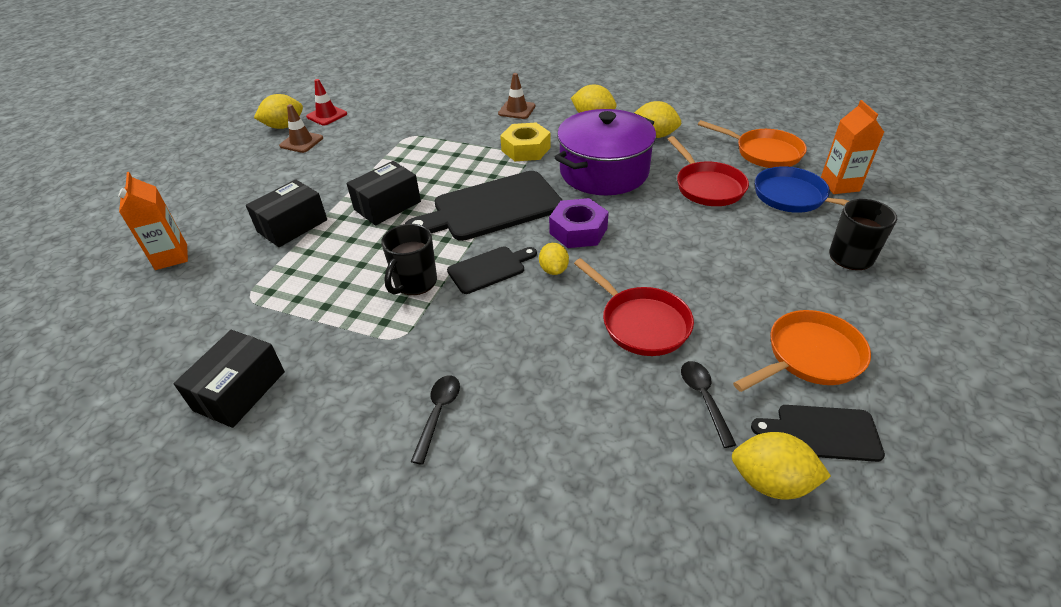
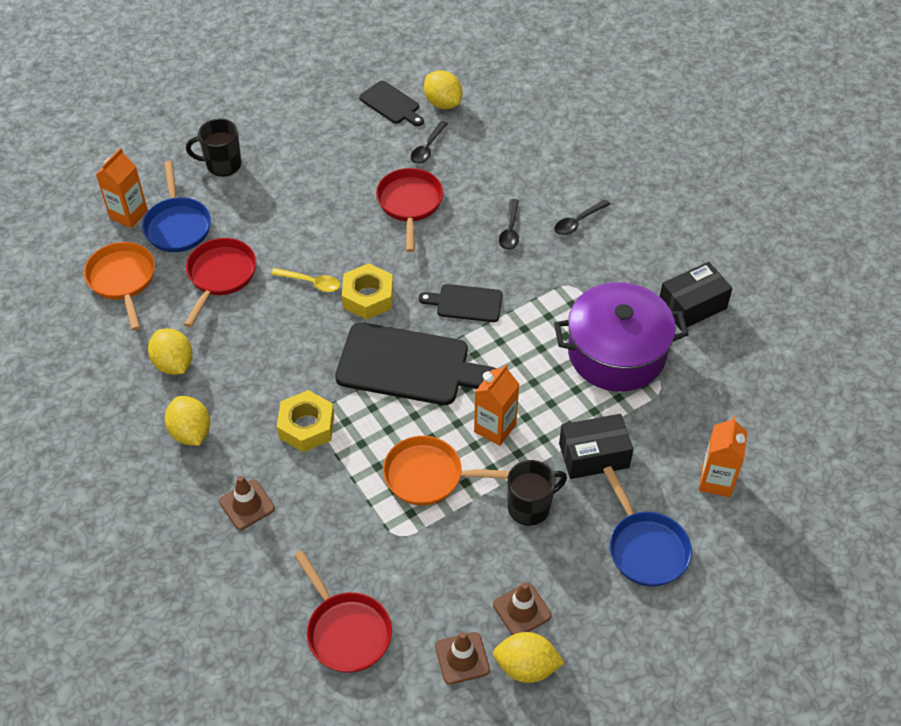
camera: 145 degrees left, 10 degrees up
red traffic cone [306,79,347,125] -> brown traffic cone [435,632,490,684]
black box [347,161,421,225] -> orange carton [474,364,519,446]
black mug [381,224,437,295] -> black mug moved to [507,460,567,526]
yellow lemon [539,243,569,275] -> none
purple nut [549,198,609,248] -> yellow nut [342,263,393,320]
purple pot [554,109,656,195] -> purple pot moved to [554,282,688,391]
orange pan [733,310,871,392] -> orange pan moved to [383,436,510,505]
none -> yellow spoon [271,268,340,292]
none -> red pan [294,551,392,673]
none -> black spoon [499,199,519,250]
none -> blue pan [603,466,692,587]

